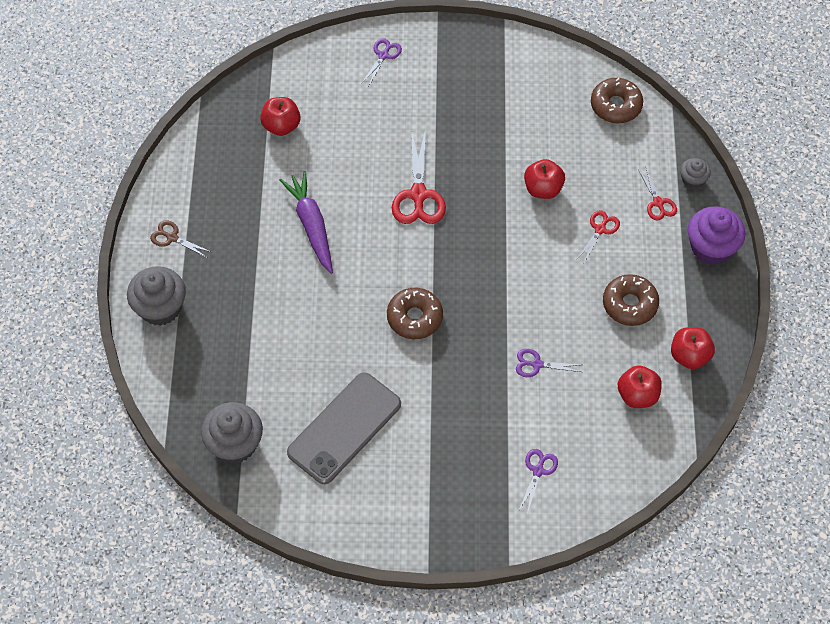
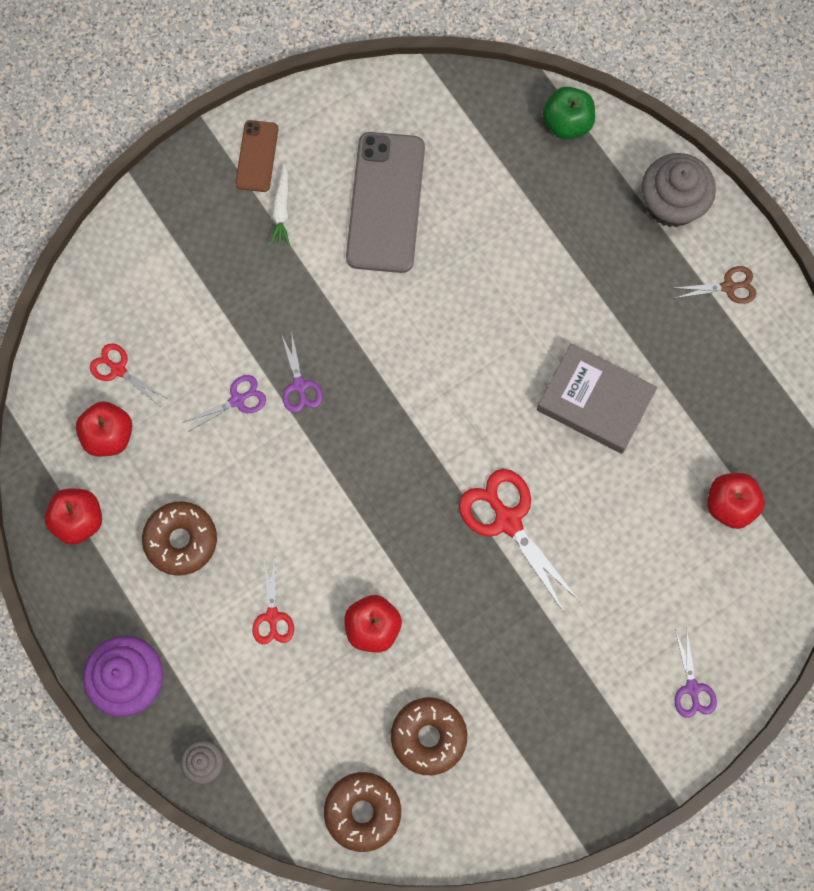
camera: 145 degrees right, 15 degrees up
grey cupcake [201,402,263,463] -> none
purple carrot [280,171,333,274] -> grey book [537,343,657,454]
brown donut [387,288,443,339] -> brown donut moved to [391,697,467,775]
purple scissors [519,449,558,514] -> purple scissors moved to [282,330,323,413]
red scissors [638,168,677,220] -> red scissors moved to [90,343,166,405]
none -> brown phone [235,120,278,192]
none -> white carrot [270,164,290,246]
none -> green apple [542,87,595,140]

